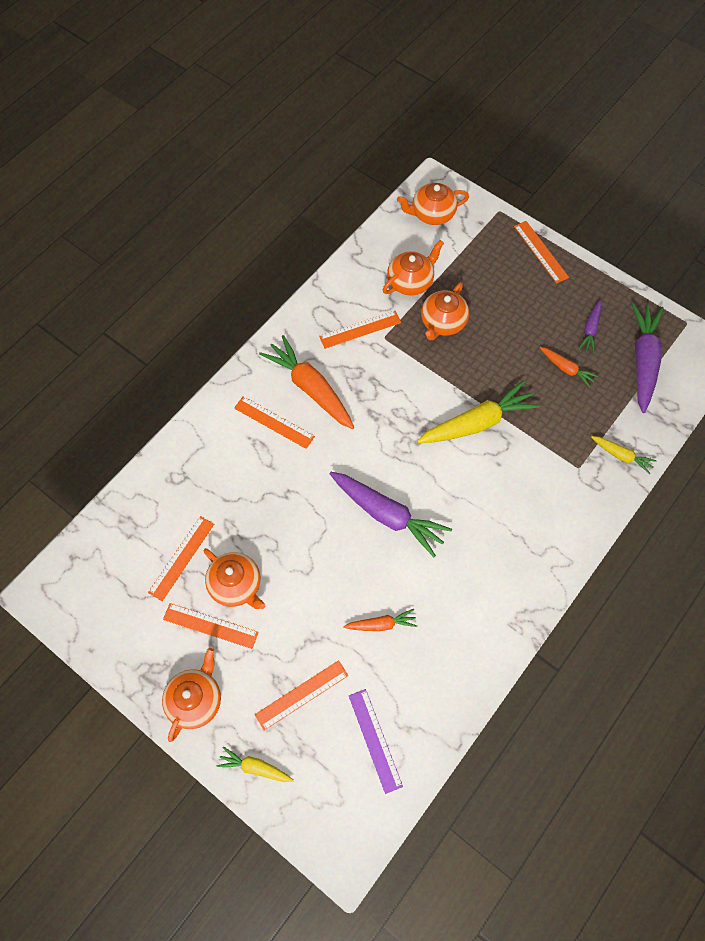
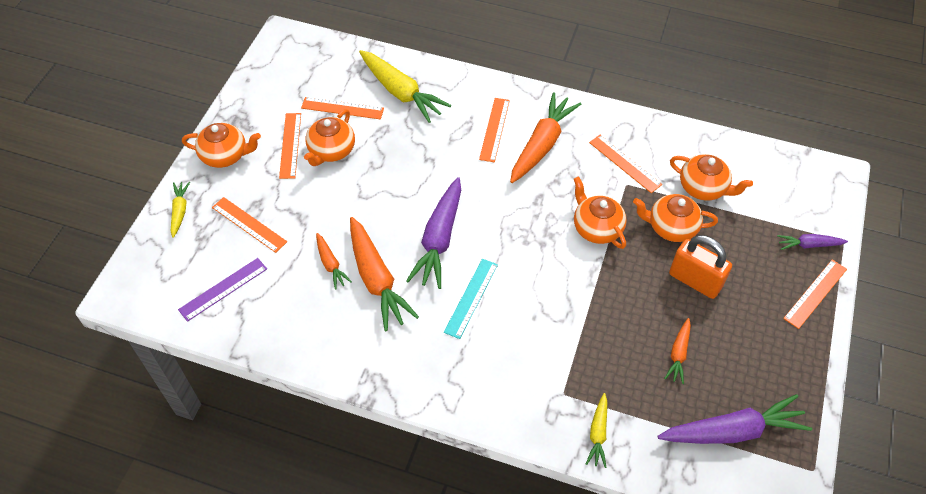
camera: 70 degrees right, 10 degrees down
orange teapot [397,183,469,225] -> orange teapot moved to [574,176,627,249]
yellow carrot [417,381,540,443] -> yellow carrot moved to [359,50,451,123]
purple carrot [578,300,602,353] -> purple carrot moved to [777,234,848,250]
none -> orange carrot [350,217,419,331]
none -> turquoise ruler [444,259,498,339]
none -> orange padlock [669,235,732,299]

